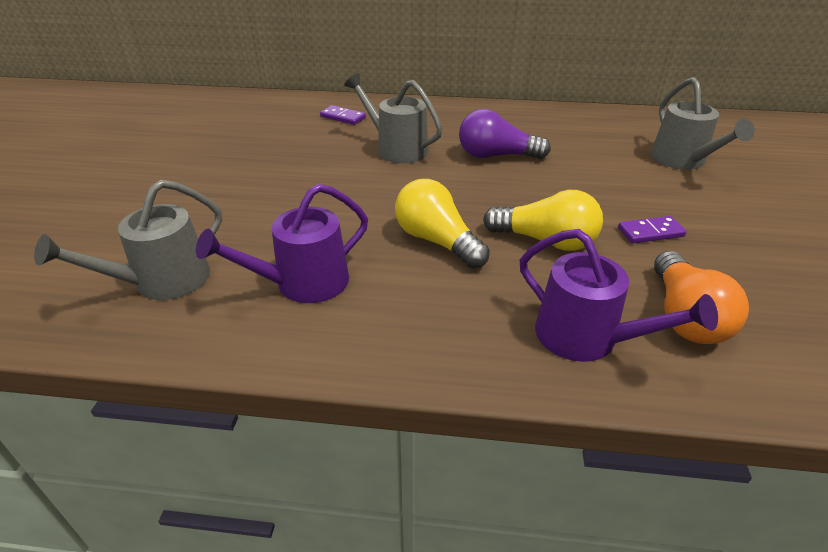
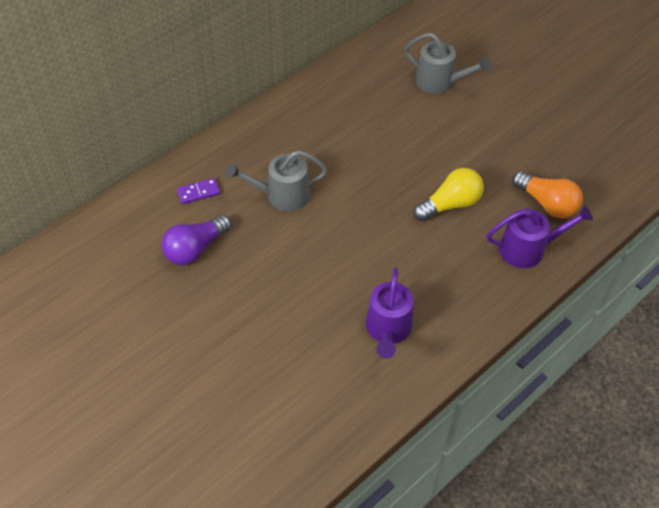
camera: 50 degrees left, 15 degrees up
grey watering can [34,180,222,300] -> none
yellow light bulb [395,179,490,268] -> none
purple light bulb [459,109,551,159] -> purple light bulb moved to [161,215,232,265]
purple domino [618,216,687,243] -> none

